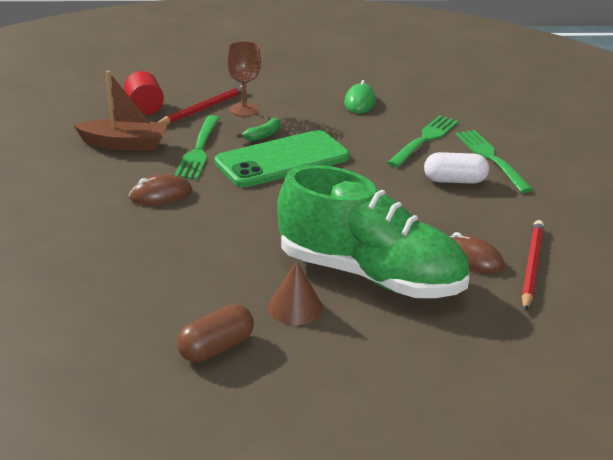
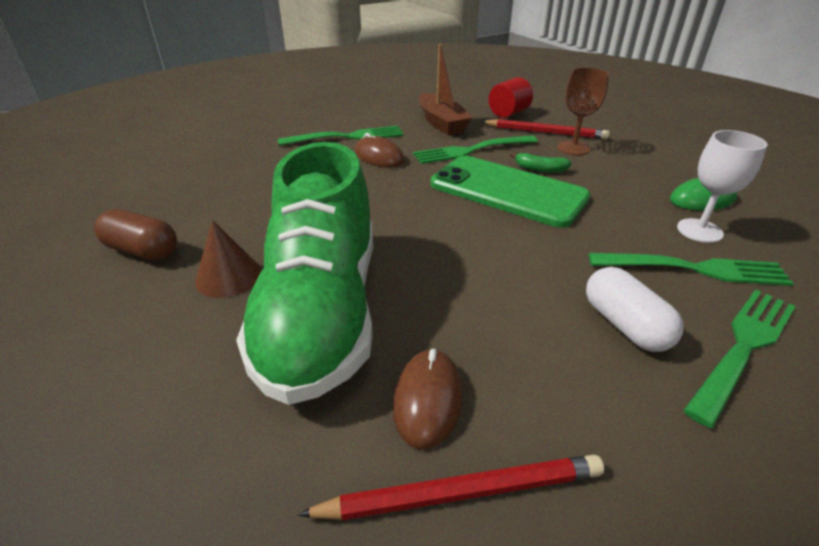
camera: 65 degrees right, 5 degrees up
none -> green fork [278,126,404,146]
none -> white goblet [677,130,768,243]

